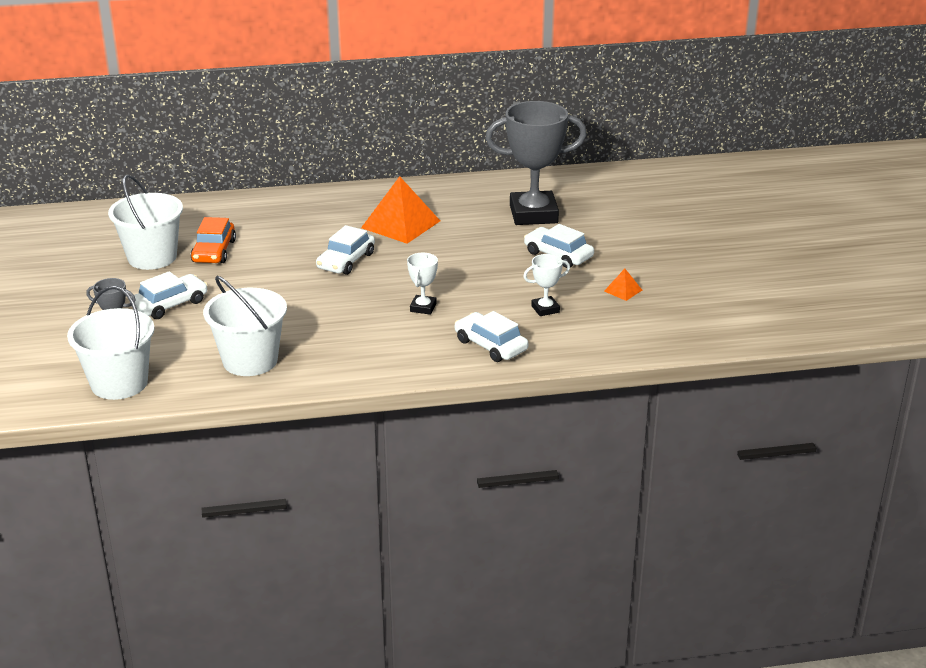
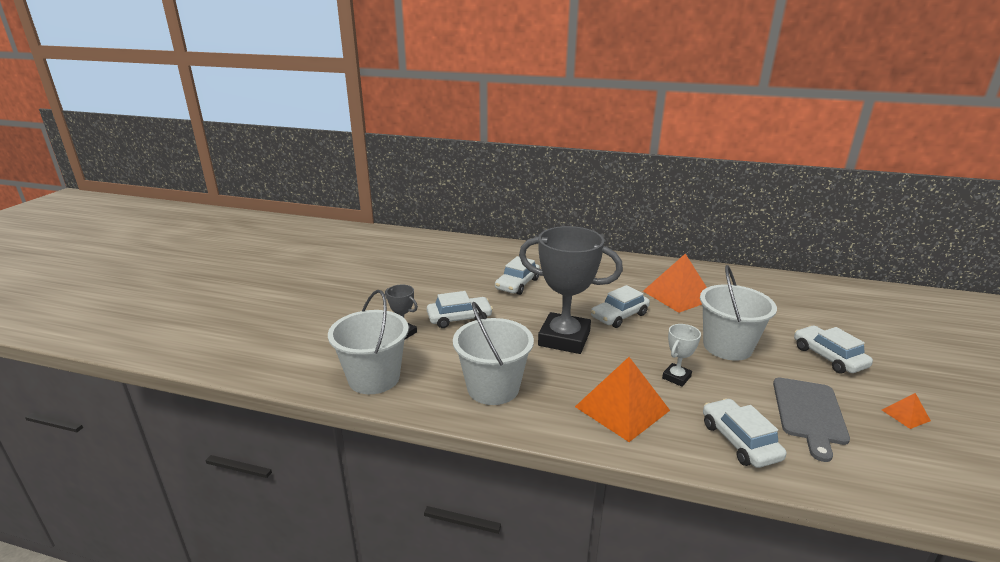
camera: 25 degrees right, 5 degrees down
white bucket [108,175,183,270] -> white bucket moved to [700,265,777,361]
orange car [191,217,236,263] -> white car [495,256,540,295]
grey trophy [485,101,587,225] -> grey trophy moved to [519,226,623,354]
white trophy [523,254,570,316] -> grey cutting board [773,378,850,462]
none -> orange pyramid [575,357,670,442]

